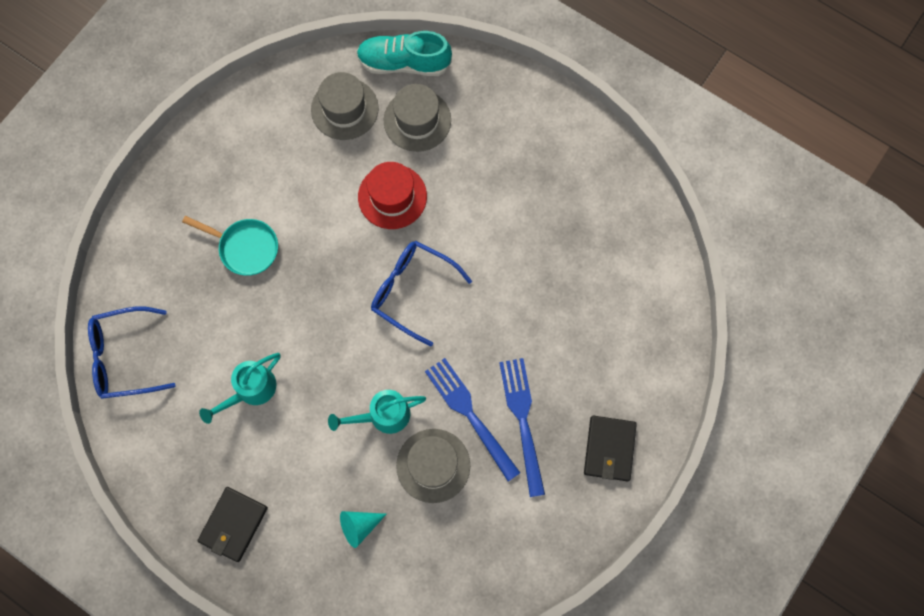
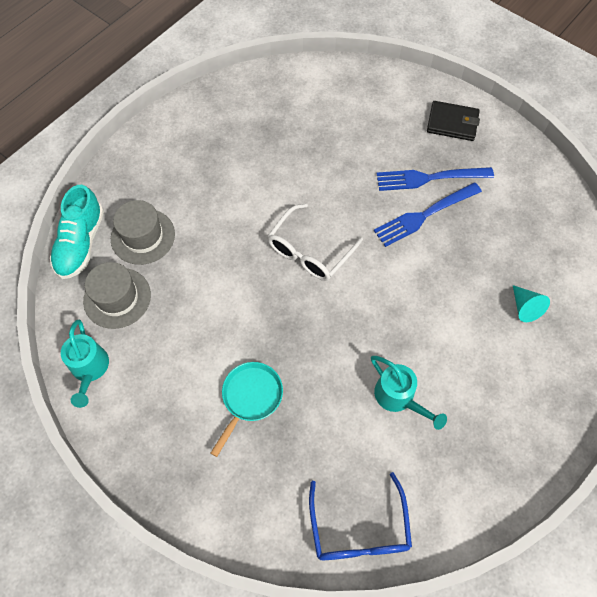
camera: 85 degrees left, 10 degrees down
black wallet [198,487,268,562] -> none
turquoise watering can [328,390,426,434] -> turquoise watering can moved to [61,320,109,408]
red hat [358,162,427,229] -> none
blue glasses [371,241,472,346] -> white glasses [267,204,363,281]
grey hat [396,429,470,503] -> none

